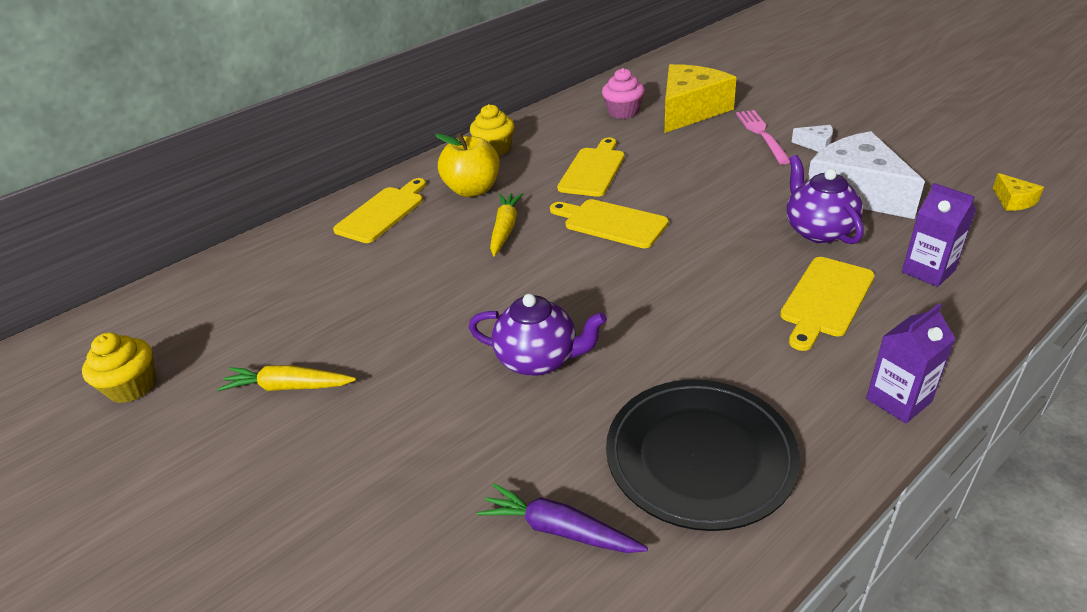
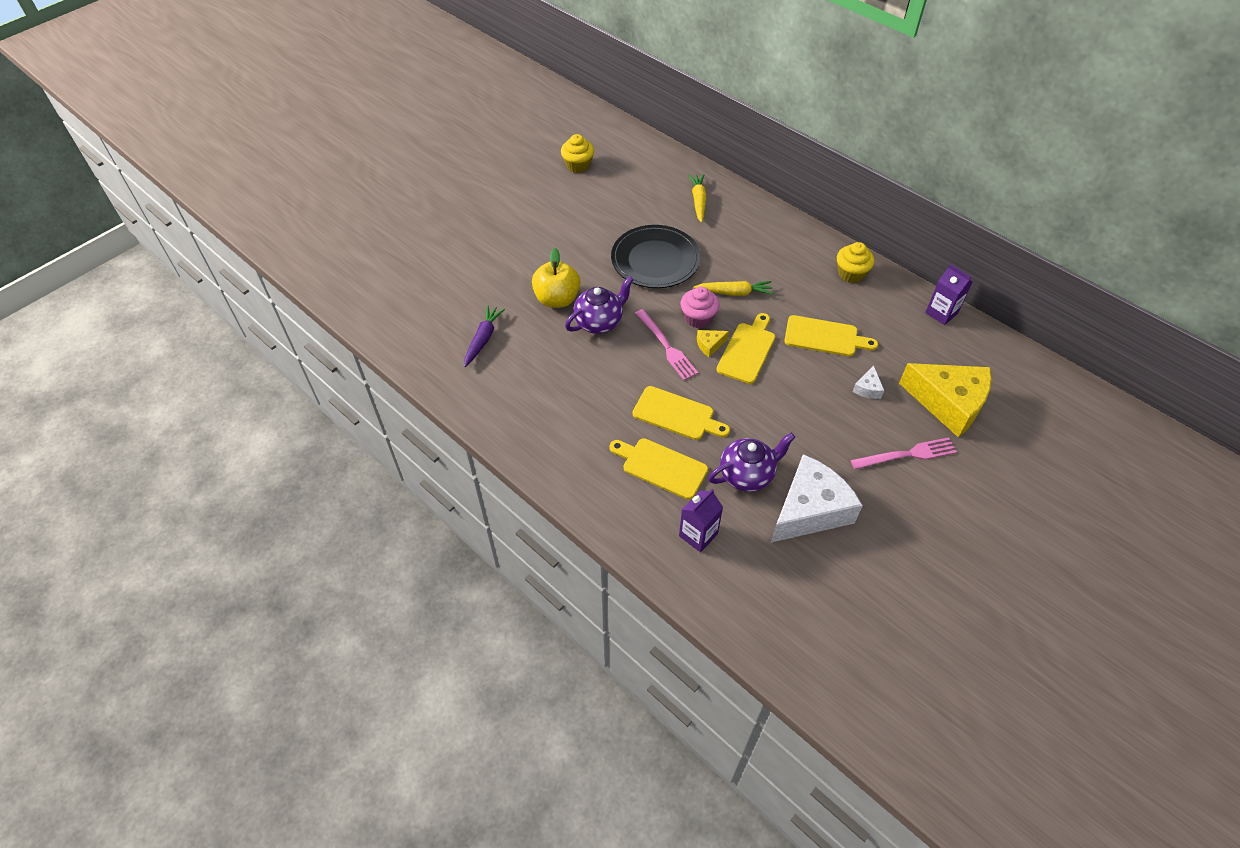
camera: 80 degrees right, 15 degrees up
yellow carrot [217,365,356,391] -> yellow carrot moved to [688,174,707,223]
yellow cutting board [333,178,426,243] -> yellow cutting board moved to [633,386,730,440]
yellow apple [435,133,499,197] -> yellow apple moved to [532,248,581,308]
purple teapot [469,294,607,376] -> purple teapot turned 135 degrees counterclockwise [565,276,633,334]
pink cupcake [602,68,645,119] -> pink cupcake moved to [680,287,719,328]
black plate [606,380,800,531] -> black plate moved to [611,225,701,288]
white cheese [792,125,833,152] -> white cheese moved to [853,366,884,399]
purple carton [866,303,955,423] -> purple carton moved to [925,264,972,325]
yellow cheese [993,173,1044,211] -> yellow cheese moved to [697,330,729,357]
none -> pink fork [635,309,698,380]

